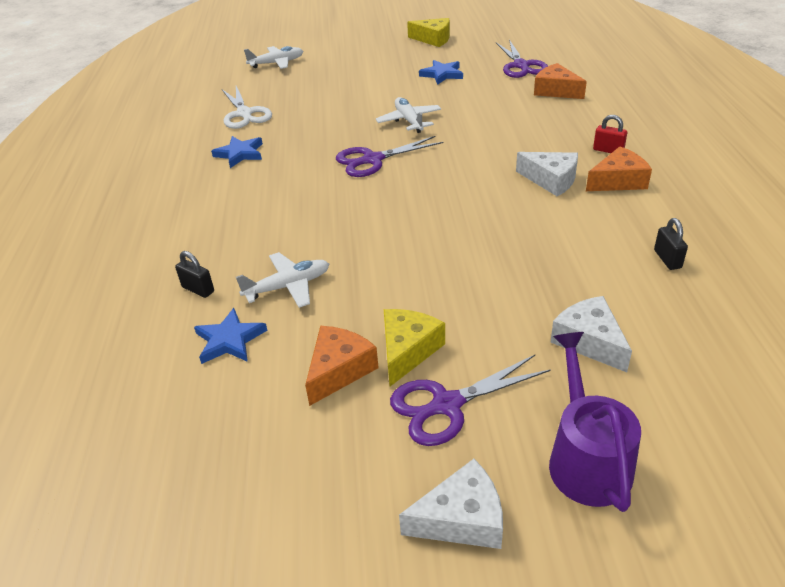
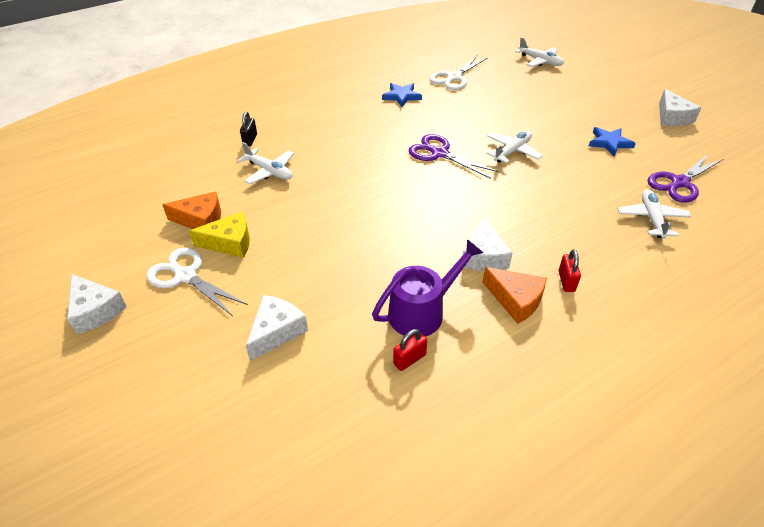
camera: 60 degrees right, 5 degrees up
blue star [194,308,267,364] -> none
purple scissors [390,355,551,446] -> white scissors [146,248,248,316]
yellow cheese [407,18,450,47] -> white cheese [659,89,702,126]
orange cheese [534,63,587,99] -> white plane [618,189,691,239]
purple watering can [549,332,641,512] -> purple watering can moved to [372,239,483,337]
black padlock [654,218,688,270] -> red padlock [393,329,427,371]

